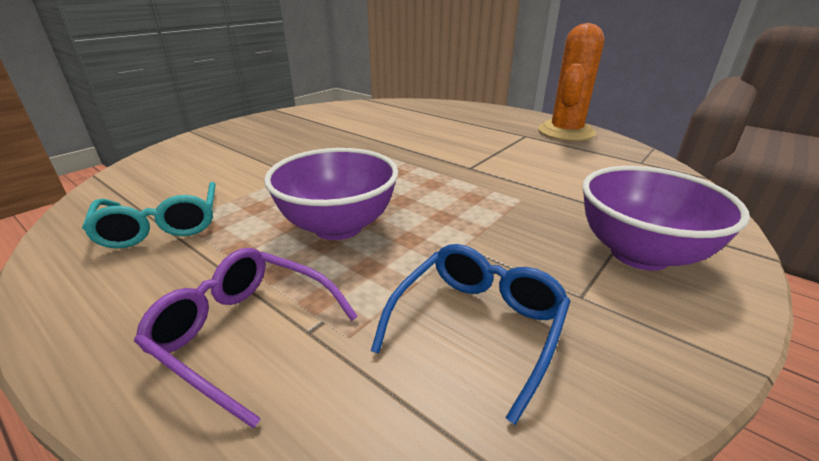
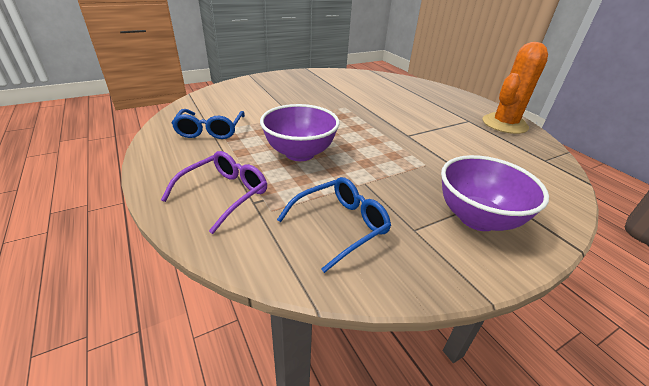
camera: 20 degrees right, 5 degrees up
turquoise glasses [82,182,216,249] -> blue glasses [172,109,245,139]
purple glasses [134,248,358,429] -> purple glasses turned 75 degrees clockwise [161,151,267,234]

